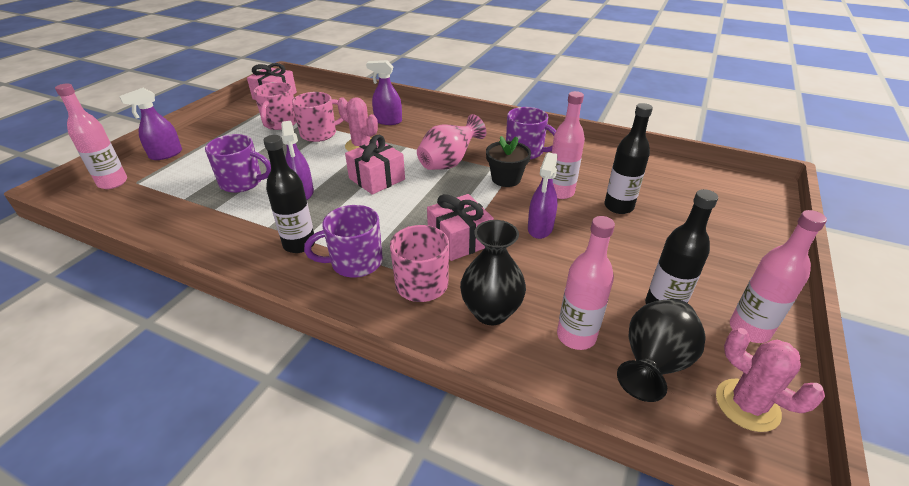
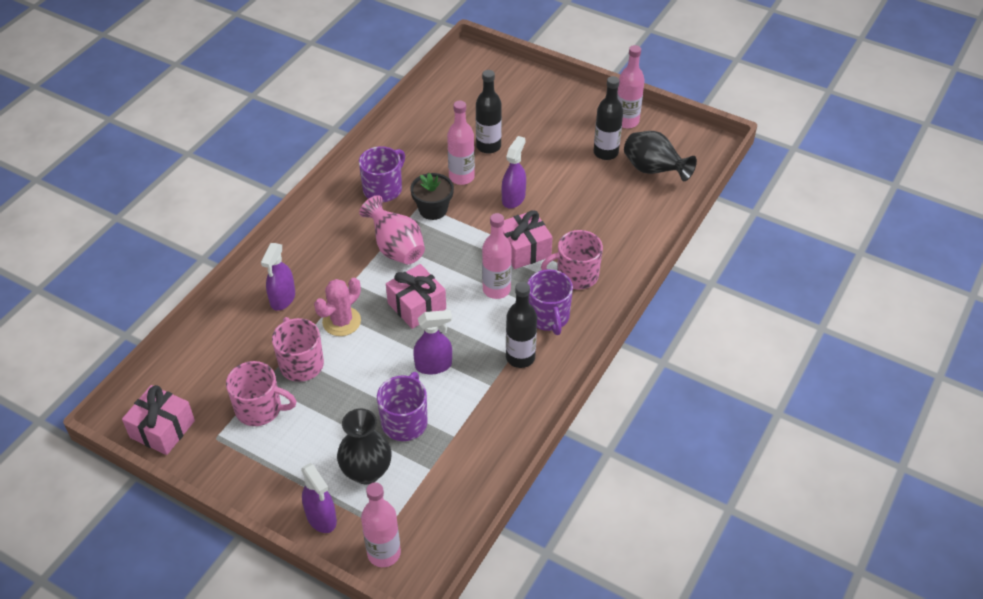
camera: 85 degrees left, 10 degrees up
black vase [460,220,526,325] -> black vase moved to [337,408,391,484]
purple spray bottle [528,152,558,239] -> purple spray bottle turned 90 degrees counterclockwise [502,136,526,209]
pink bottle [557,216,615,350] -> pink bottle moved to [482,213,512,299]
pink cactus [716,328,825,432] -> none

